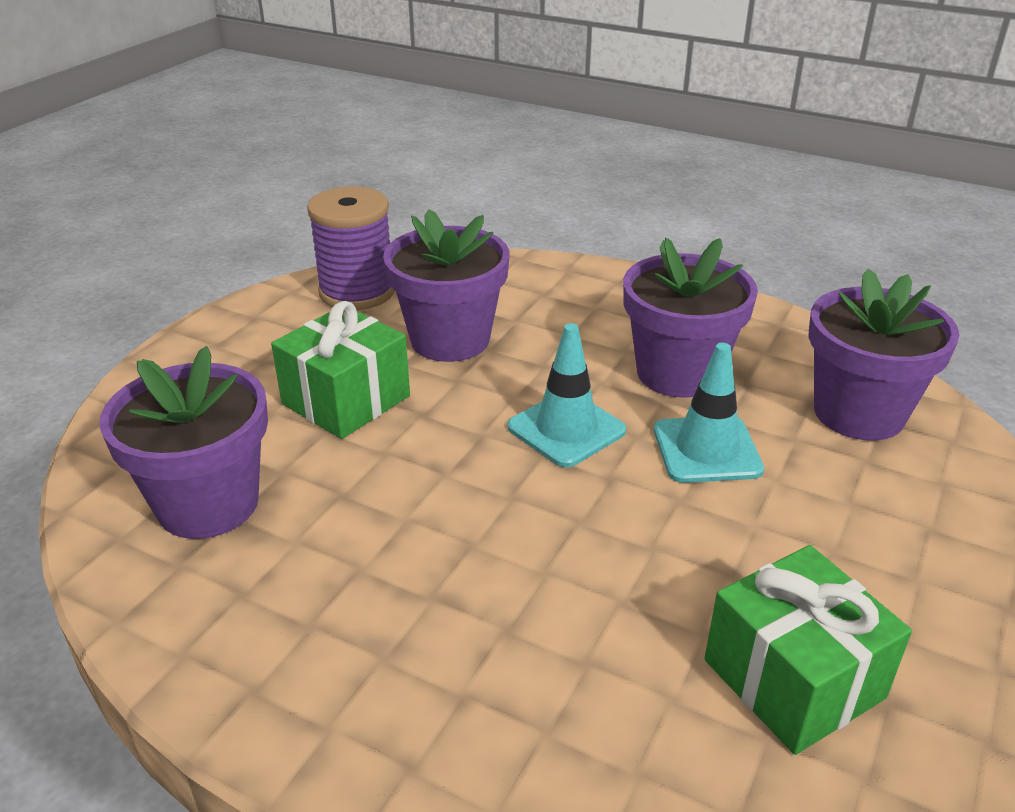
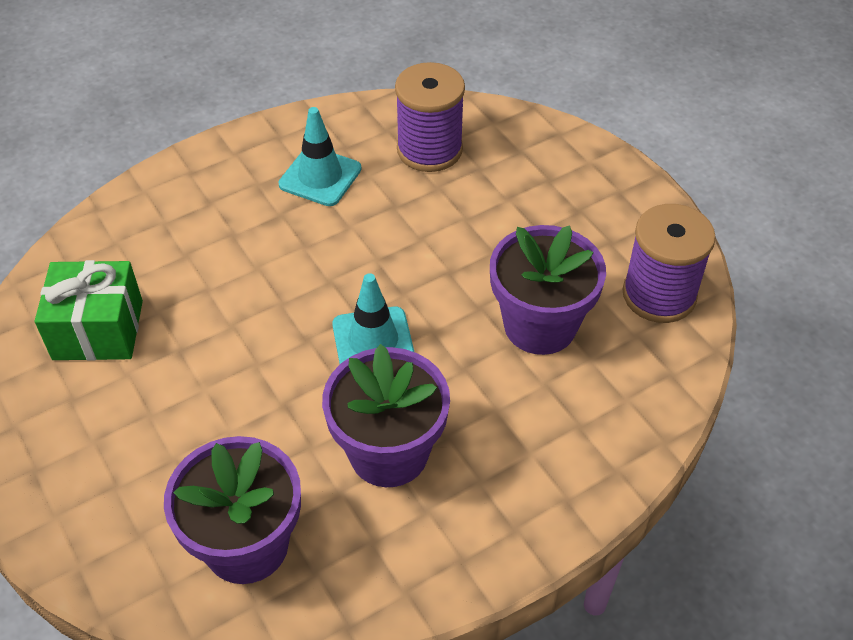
camera: 120 degrees right, 15 degrees up
purple flower pot [99,346,268,539] -> purple spool [395,62,465,172]
green gift [271,301,410,439] -> none
turquoise traffic cone [654,343,764,483] -> turquoise traffic cone moved to [279,107,362,206]

